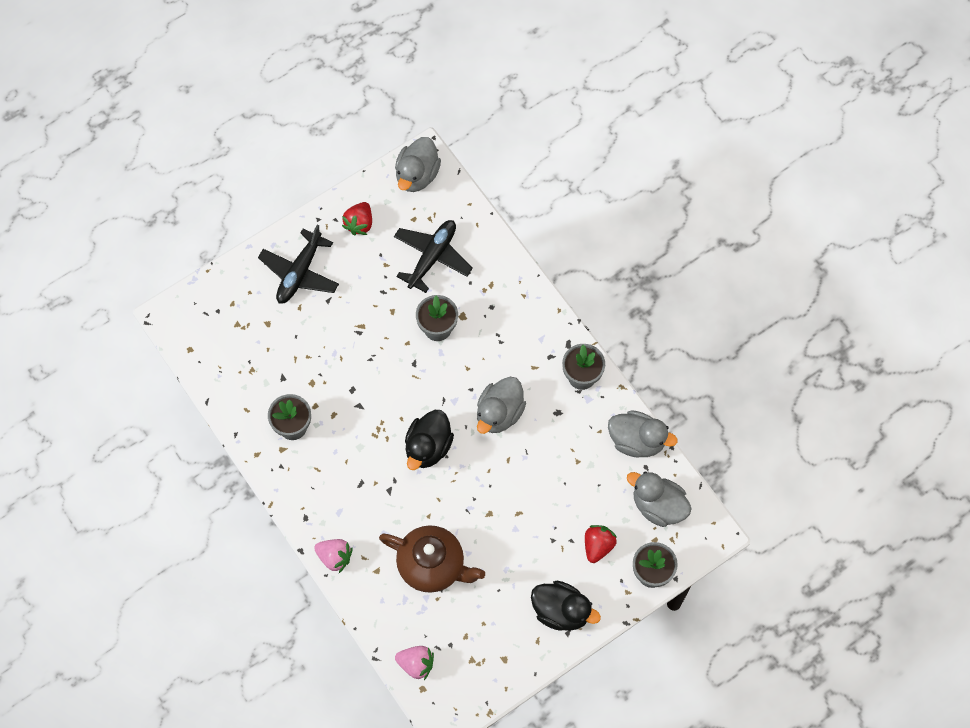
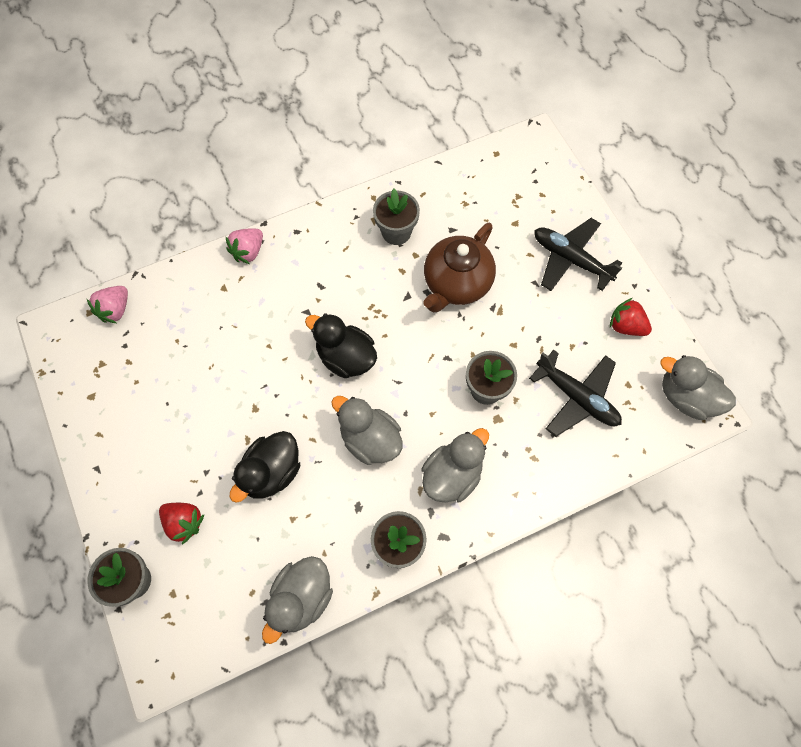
camera: 100 degrees right, 0 degrees up
brown teapot [379,525,485,593] -> brown teapot moved to [423,223,496,312]
black duck [531,581,601,631] -> black duck moved to [230,431,300,503]
grey duck [627,472,692,527] -> grey duck moved to [422,428,489,503]

